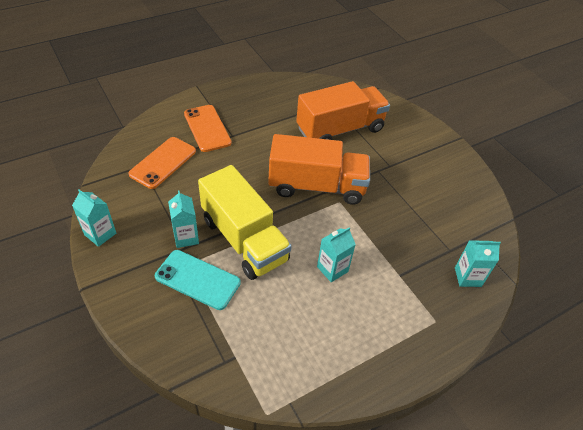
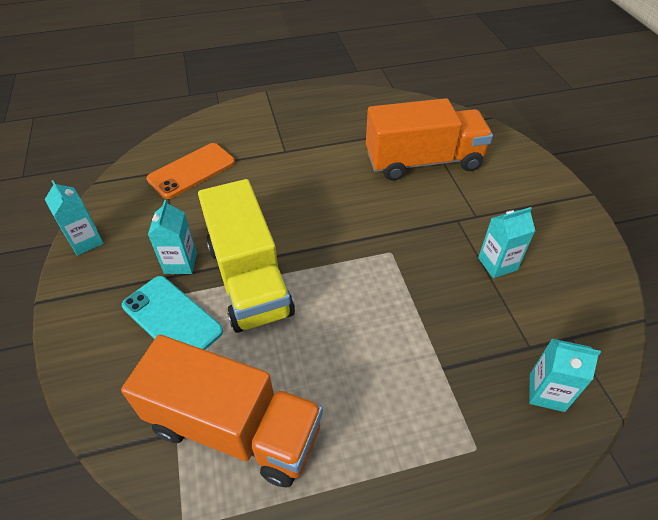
camera: 20 degrees right, 0 degrees up
orange phone [184,105,232,152] -> none
orange truck [268,134,370,205] -> orange truck moved to [121,335,323,487]
turquoise carton [317,227,356,282] -> turquoise carton moved to [478,207,535,278]

